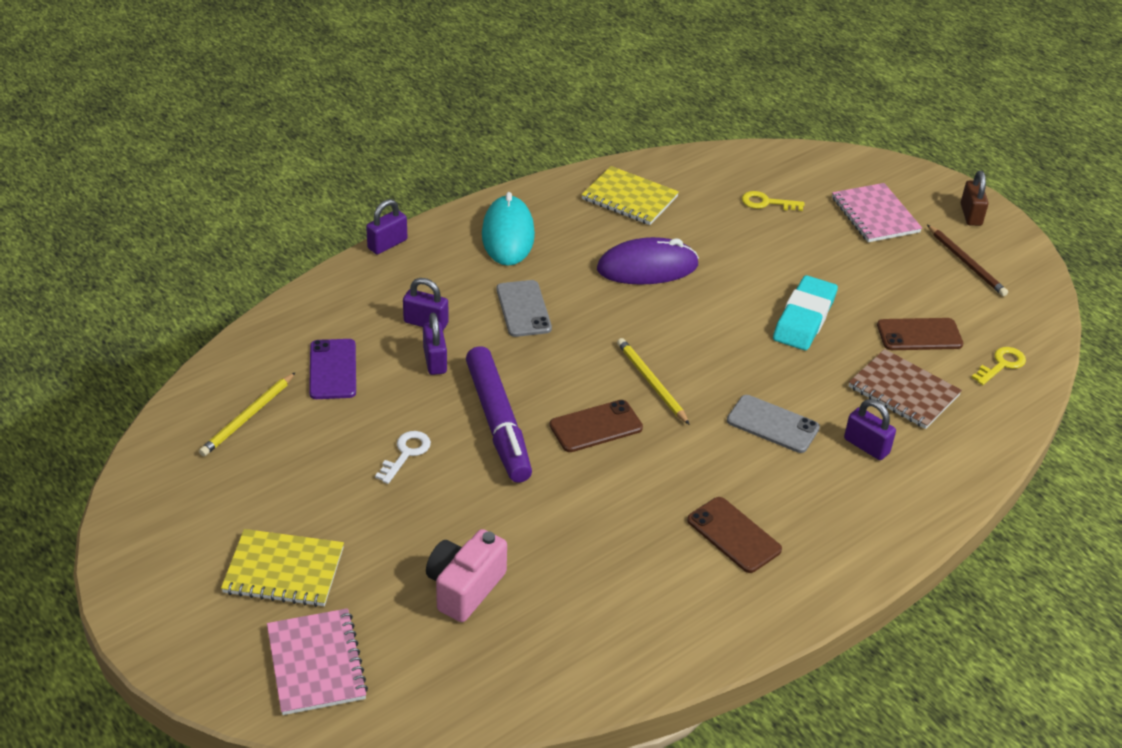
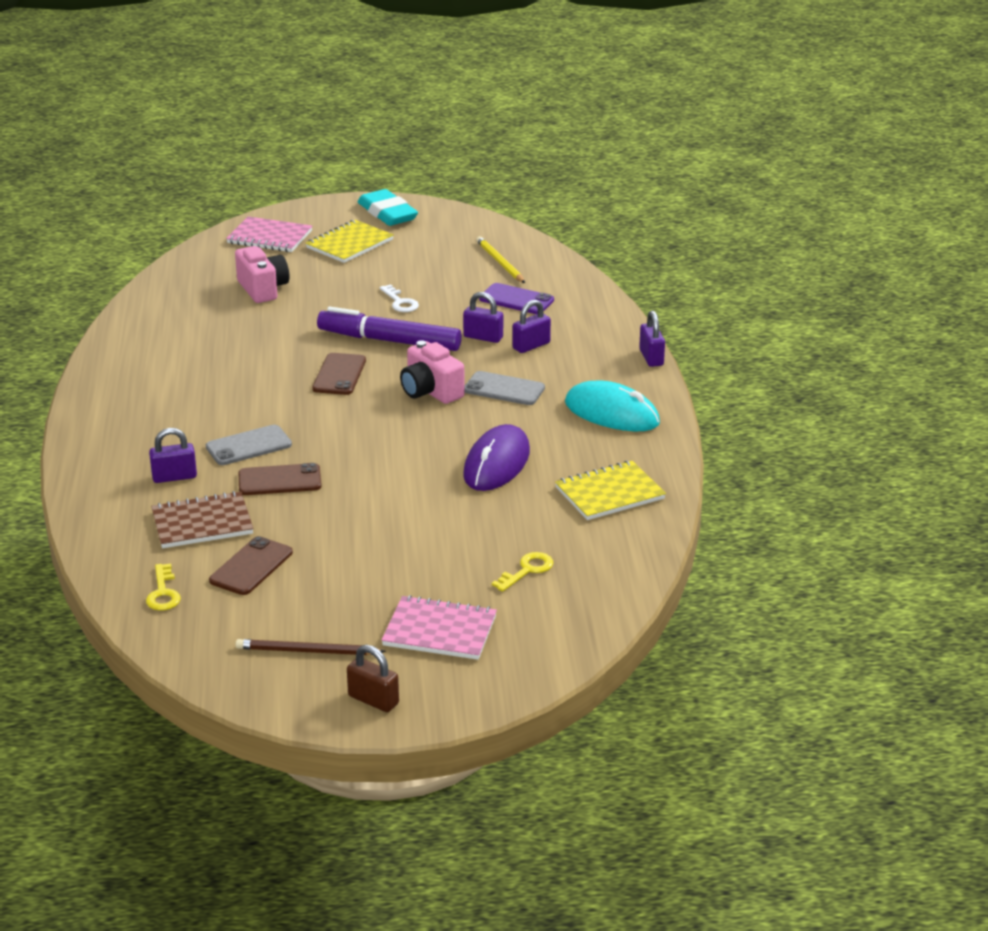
camera: 125 degrees right, 10 degrees down
yellow pencil [617,338,690,425] -> none
brown phone [687,497,782,573] -> brown phone moved to [239,463,322,495]
turquoise eraser [773,275,838,350] -> turquoise eraser moved to [358,189,418,226]
none -> pink camera [400,340,465,404]

